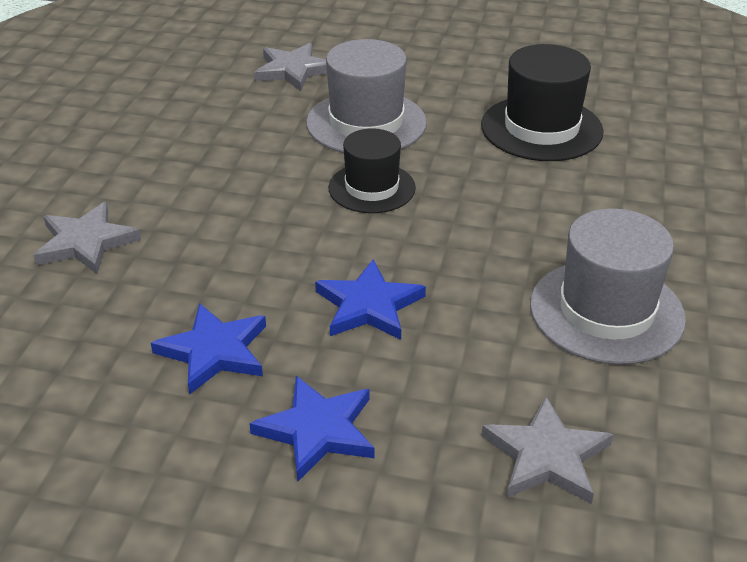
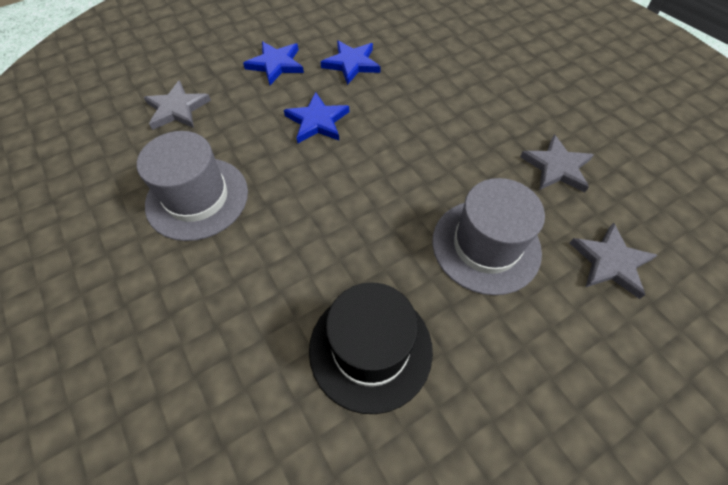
camera: 135 degrees right, 20 degrees up
grey star [33,202,141,274] -> grey star moved to [520,134,594,192]
black hat [329,128,416,213] -> none

